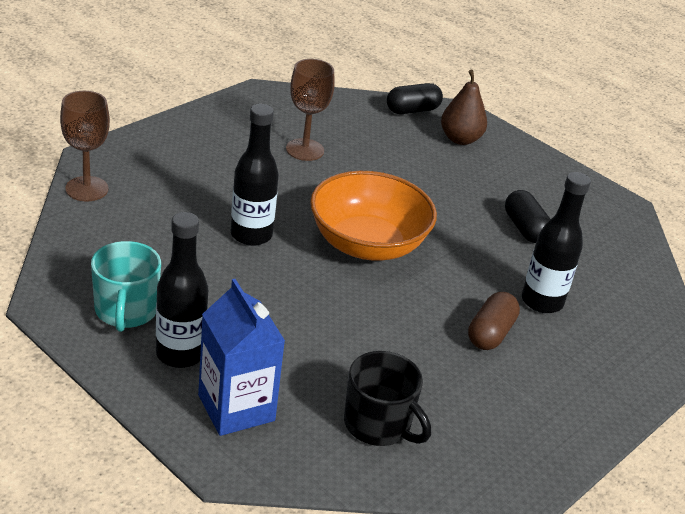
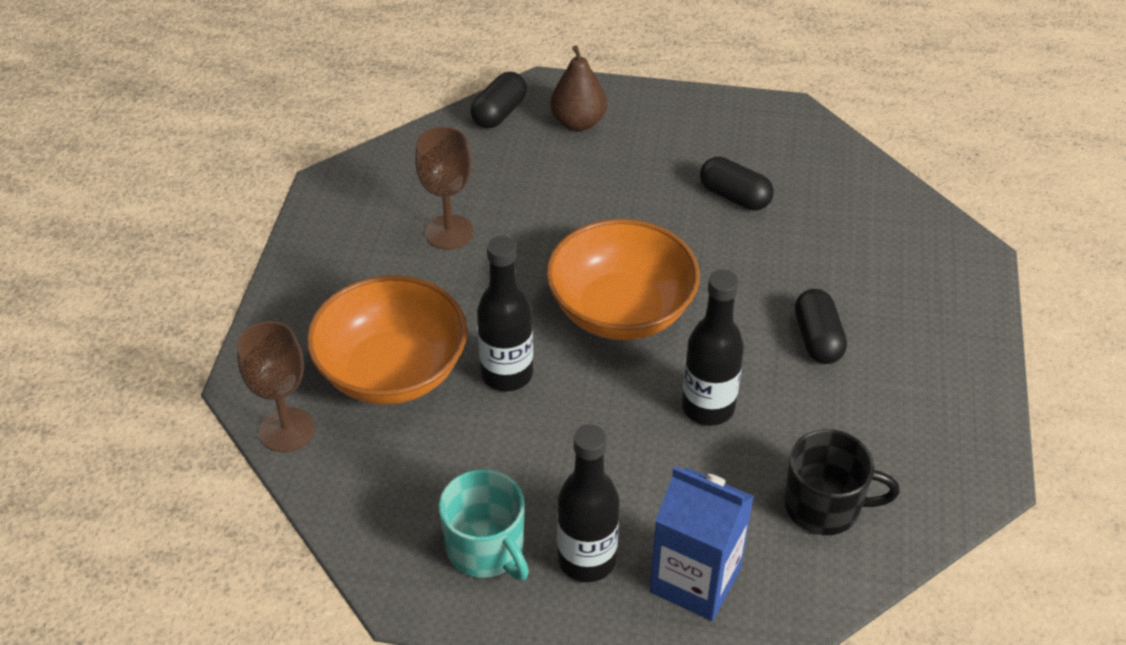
camera: 30 degrees left, 10 degrees up
brown capsule [468,292,520,350] -> black capsule [795,289,847,364]
black bottle [522,172,591,313] -> black bottle moved to [682,270,744,426]
none -> orange bowl [307,276,467,405]

